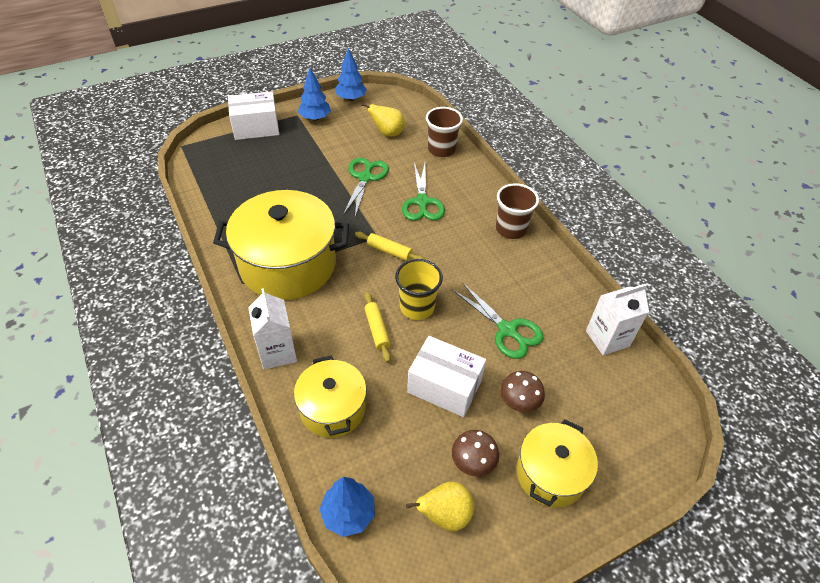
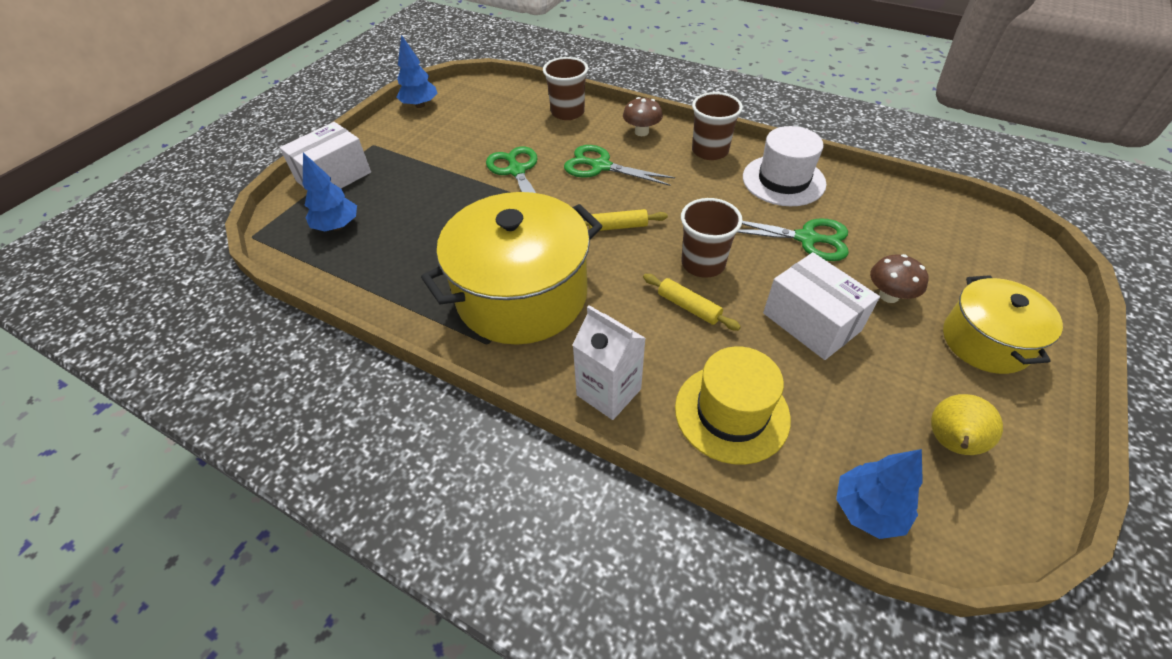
camera: 30 degrees left, 0 degrees up
yellow pot [294,356,367,438] -> yellow hat [675,347,791,465]
blue tree [298,68,331,121] -> blue tree moved to [303,152,357,231]
yellow pear [361,103,405,137] -> none
yellow cup [395,259,443,320] -> brown cup [681,198,743,278]
green scissors [402,163,445,221] -> green scissors turned 150 degrees clockwise [564,145,675,186]
white box [407,336,486,417] -> white box turned 60 degrees clockwise [763,252,880,360]
brown mushroom [452,430,499,477] -> brown mushroom moved to [623,97,663,136]
white carton [586,284,649,355] -> none
none -> white hat [743,126,826,206]

